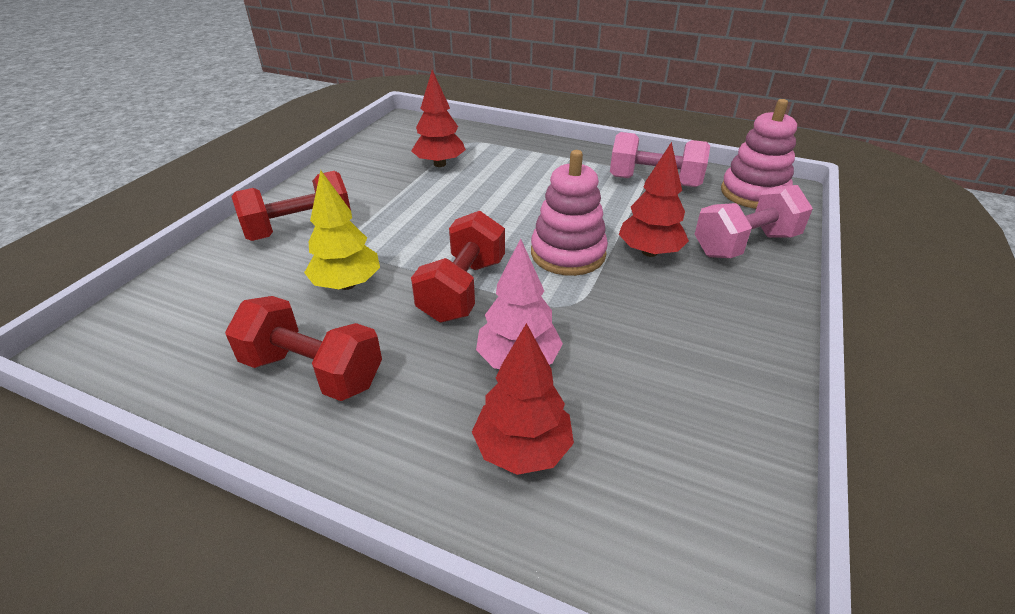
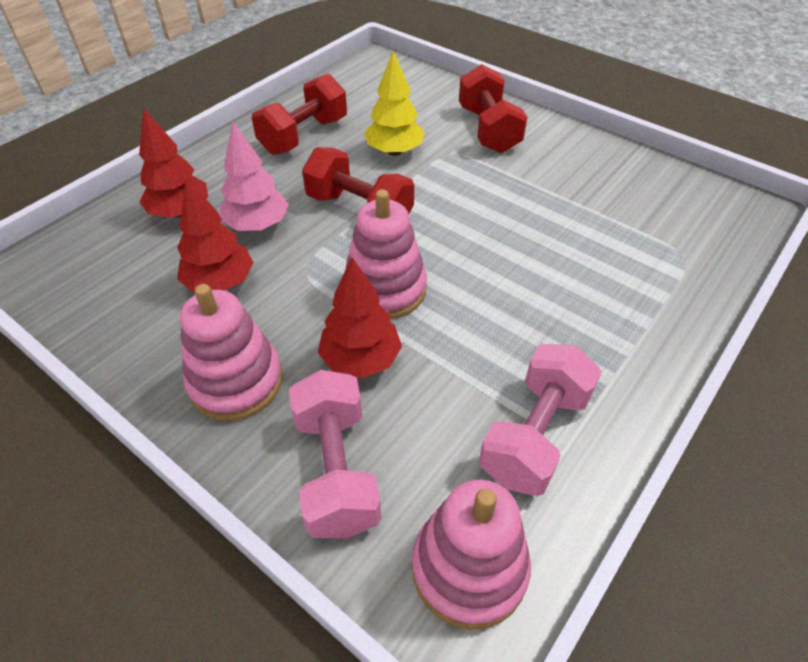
camera: 105 degrees right, 10 degrees up
red tree [411,70,466,167] -> red tree moved to [177,178,254,292]
none -> pink stacking toy [180,284,283,421]

